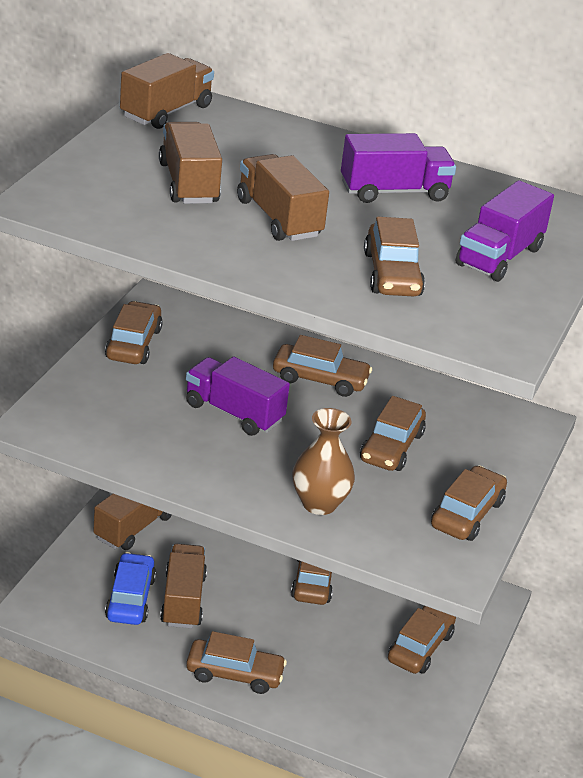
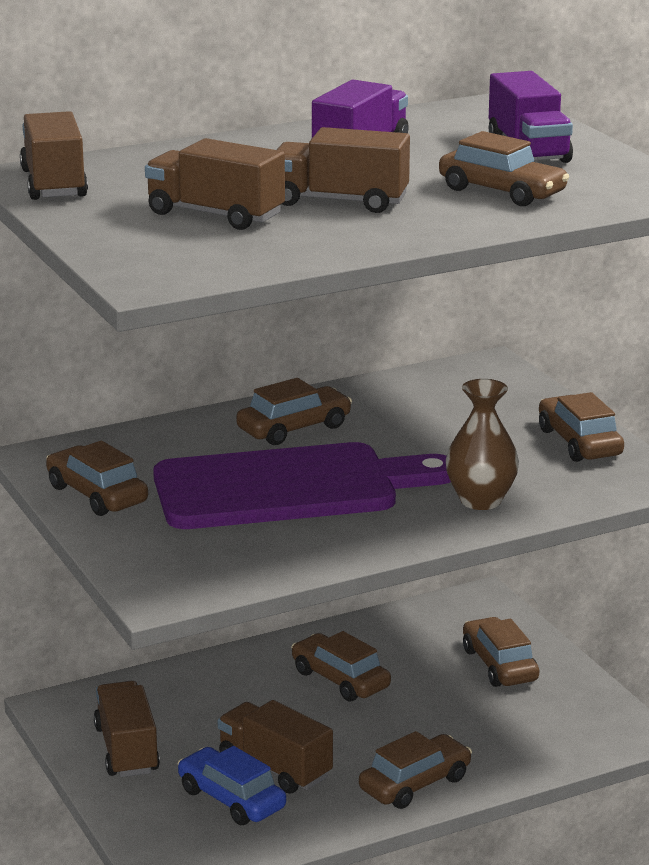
camera: 45 degrees left, 10 degrees down
purple truck [186,356,290,436] -> purple cutting board [153,442,451,529]
brown car [360,396,426,471] -> none

